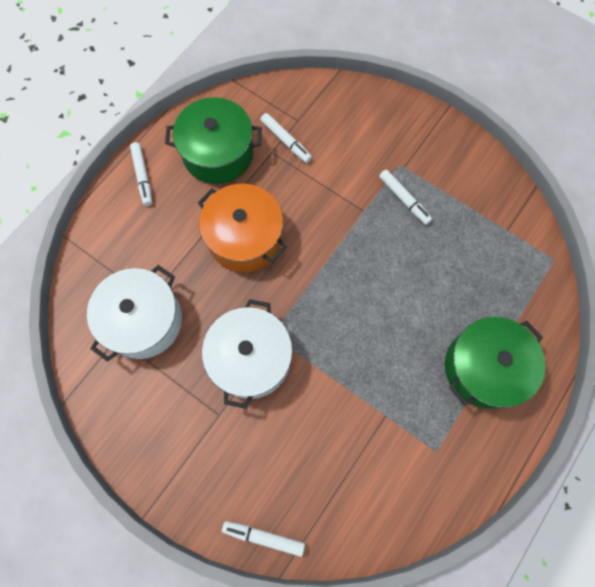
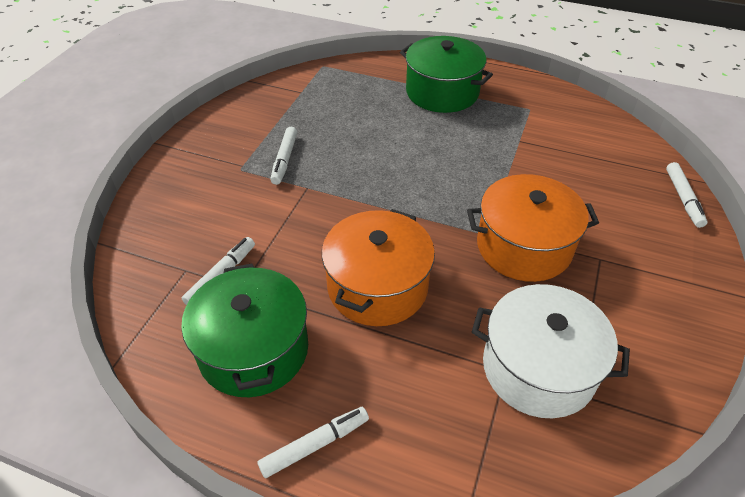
camera: 105 degrees left, 25 degrees down
white pot [202,299,293,409] -> orange pot [467,174,599,282]
white marker [379,170,432,225] -> white marker turned 150 degrees clockwise [270,127,297,185]

